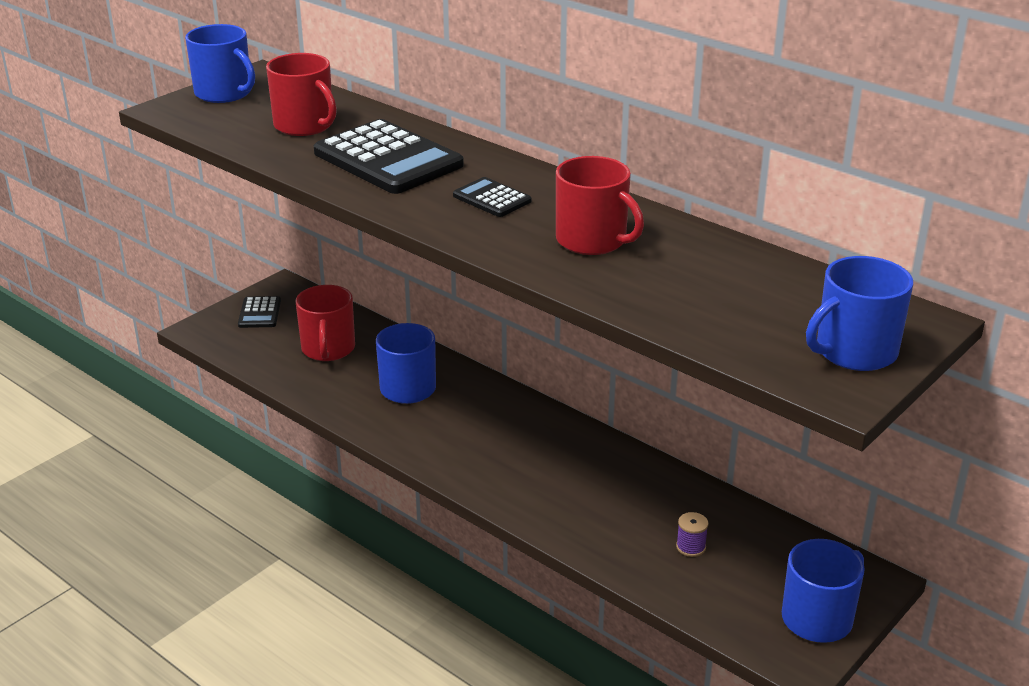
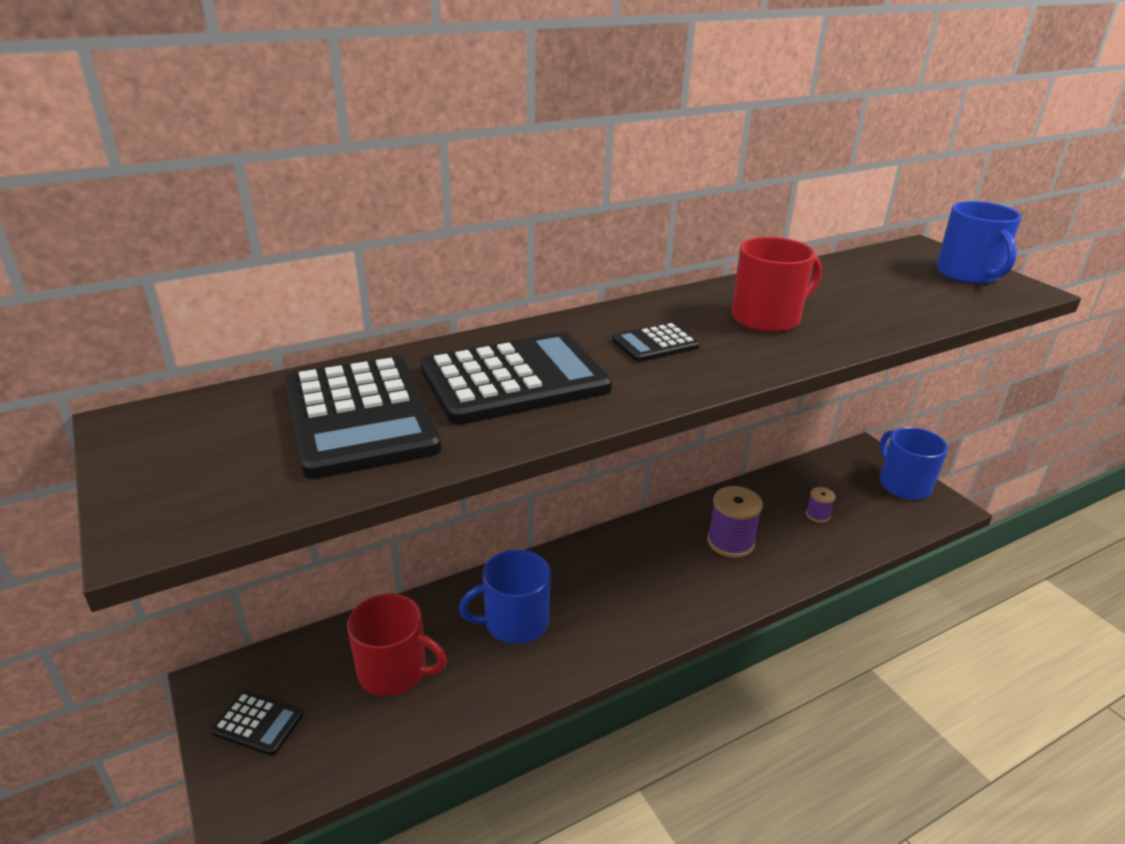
camera: 70 degrees left, 0 degrees up
blue mug [185,24,255,103] -> none
red mug [266,53,337,136] -> black calculator [285,356,441,479]
none -> purple spool [707,486,763,558]

